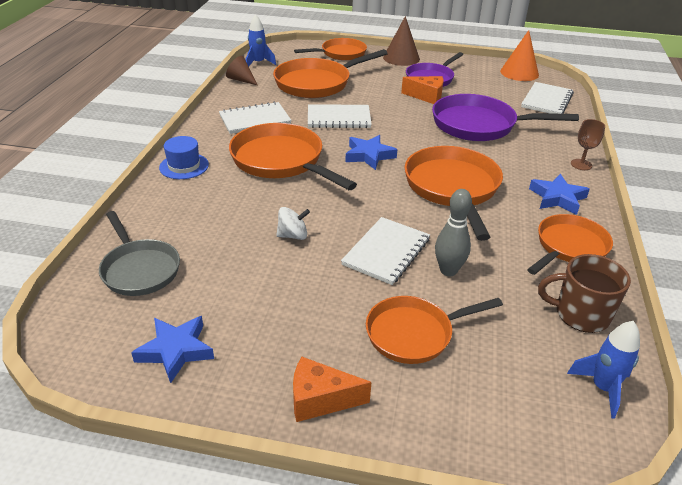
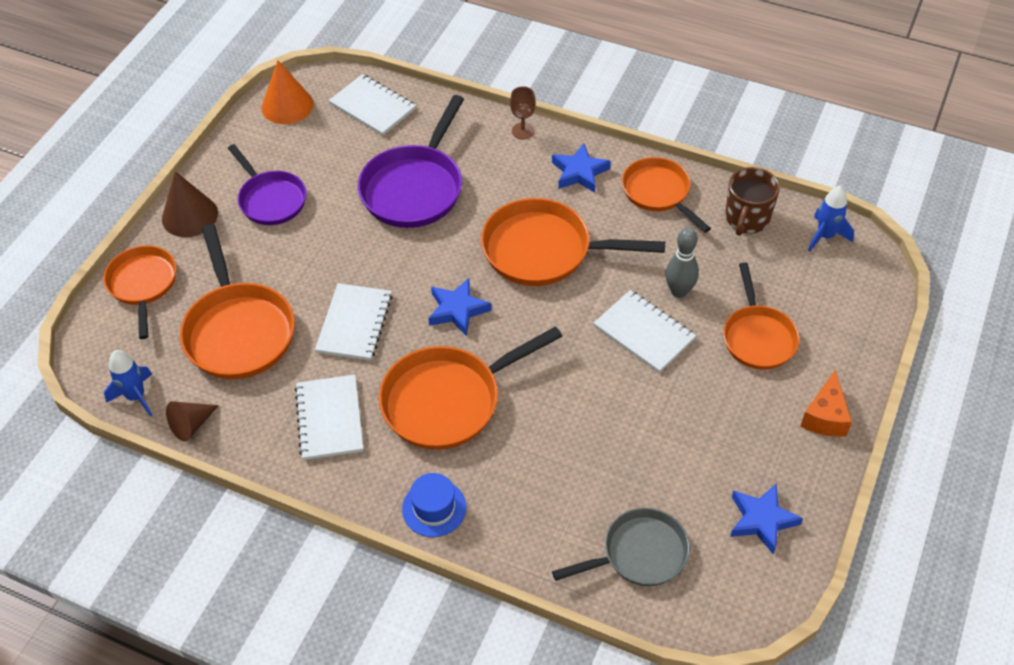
camera: 75 degrees left, 15 degrees up
white spinning top [276,207,310,240] -> none
orange cheese [401,76,443,104] -> none

